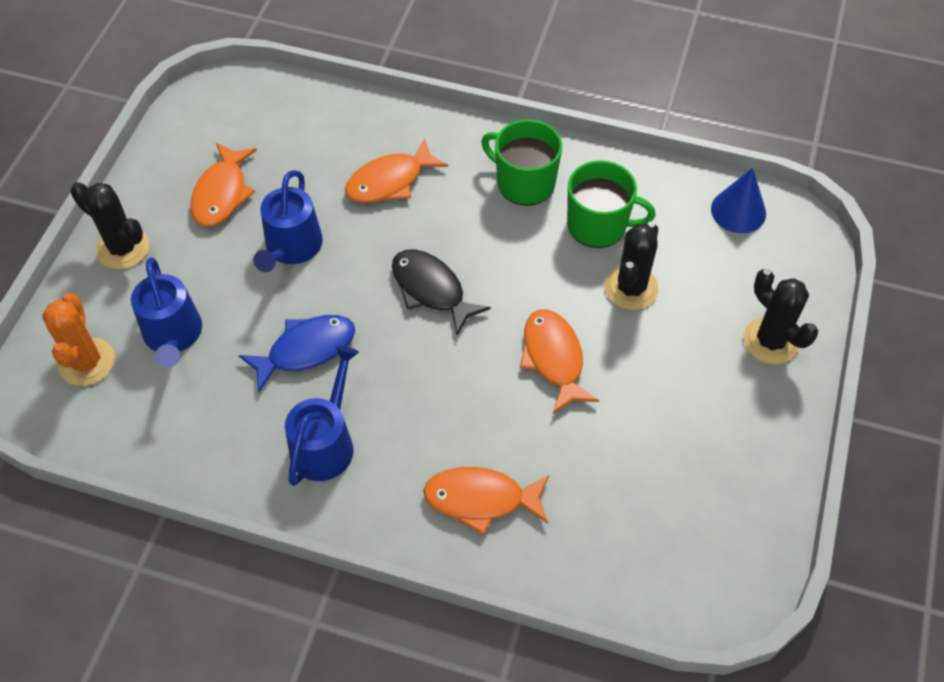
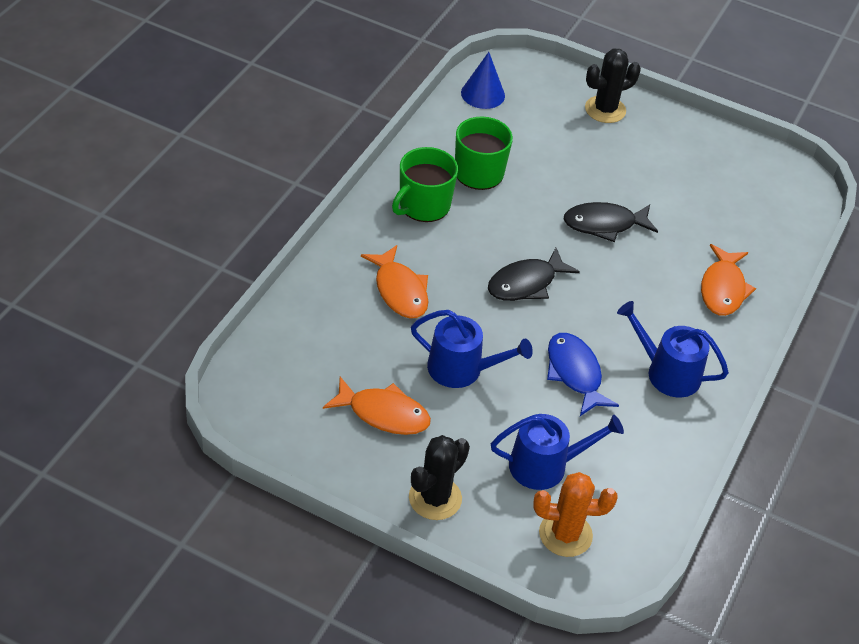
camera: 85 degrees left, 10 degrees down
orange fish [520,309,599,414] -> black fish [564,202,658,242]
black cactus [605,221,659,310] -> none

